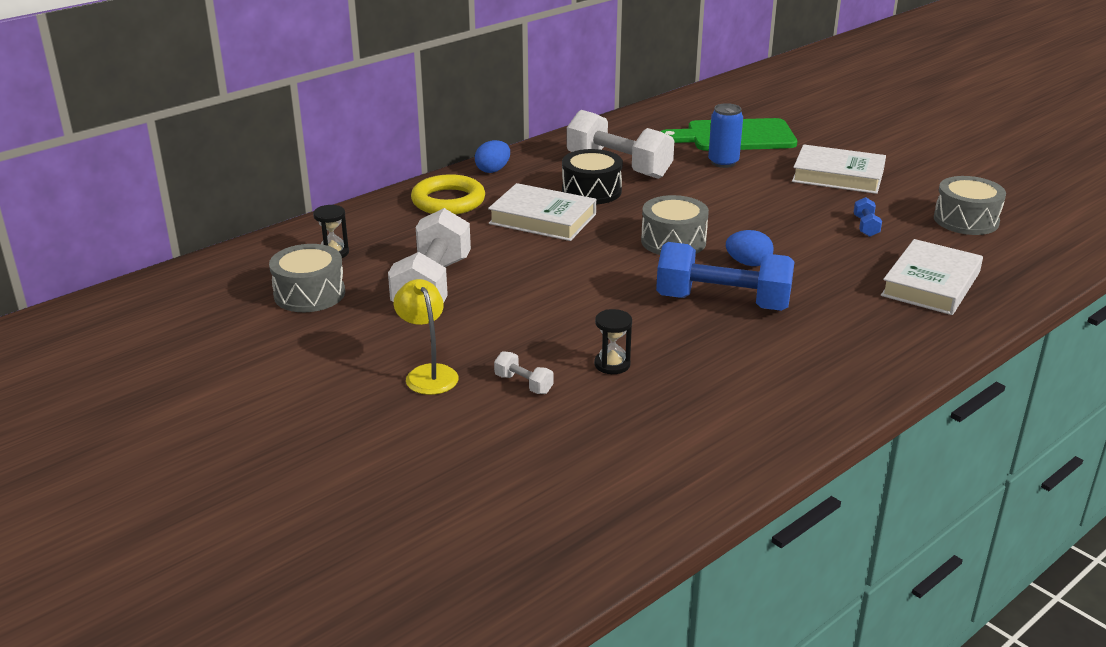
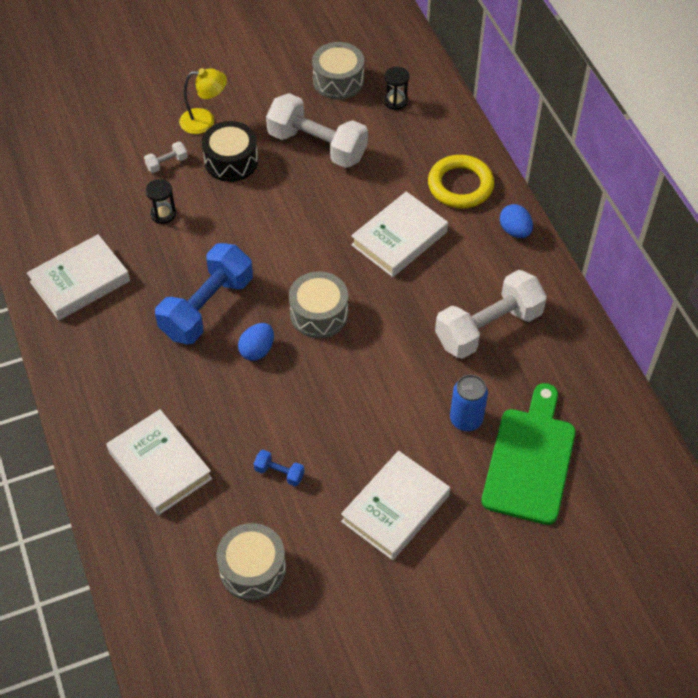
camera: 110 degrees right, 25 degrees up
black drum [562,149,623,204] -> black drum moved to [202,121,258,182]
none -> white book [27,234,130,321]

